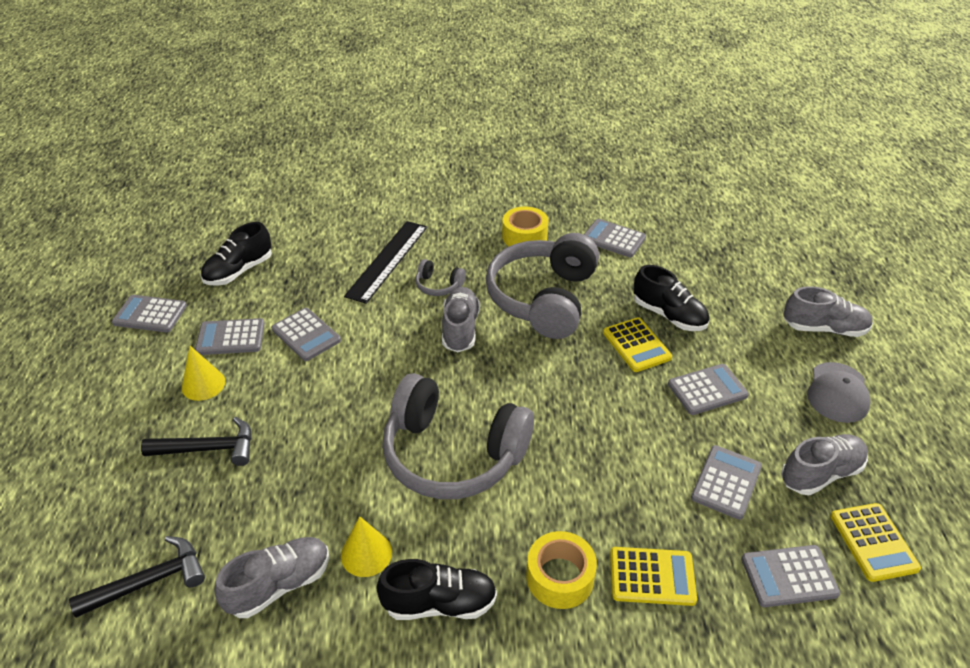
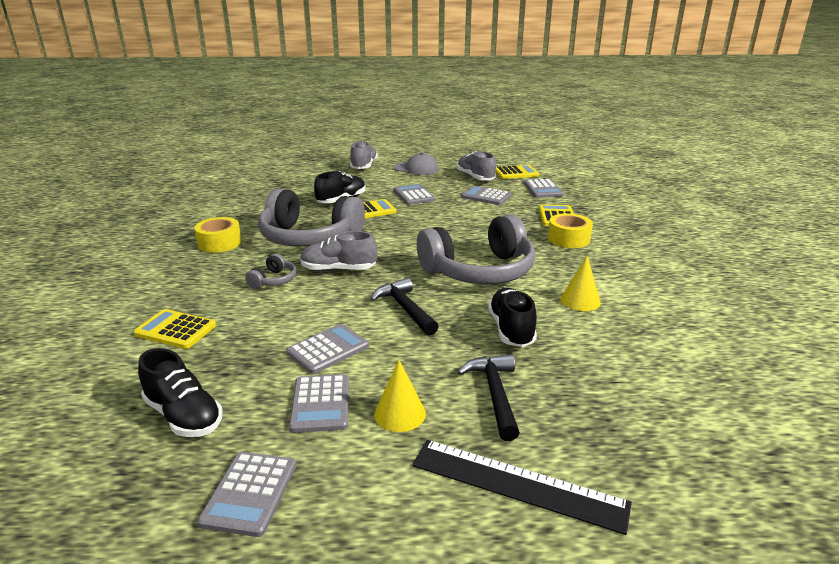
camera: 90 degrees left, 15 degrees down
black hammer [69,536,205,618] -> black hammer moved to [370,278,439,336]
grey shoe [214,537,329,618] -> none
black ruler [344,221,427,304] -> black ruler moved to [413,440,632,535]
black shoe [376,559,497,620] -> black shoe moved to [488,288,537,347]
grey headphones [382,373,534,499] -> grey headphones turned 45 degrees clockwise [417,214,535,284]
grey calculator [584,219,646,257] -> none
none -> yellow calculator [133,309,216,349]

